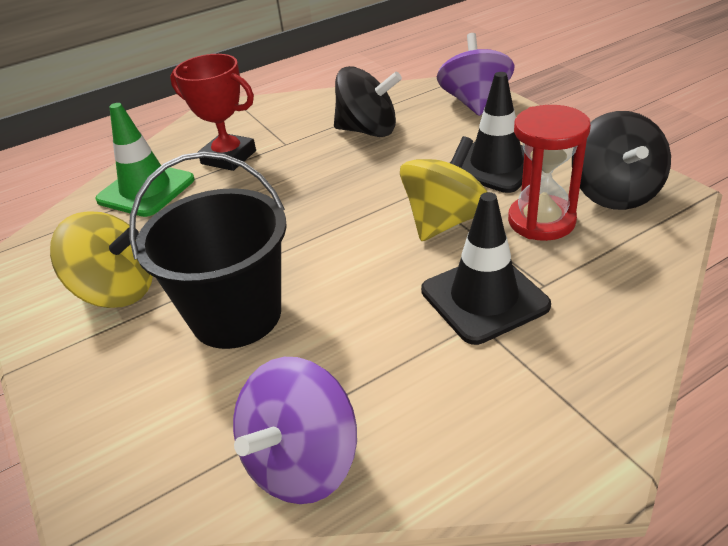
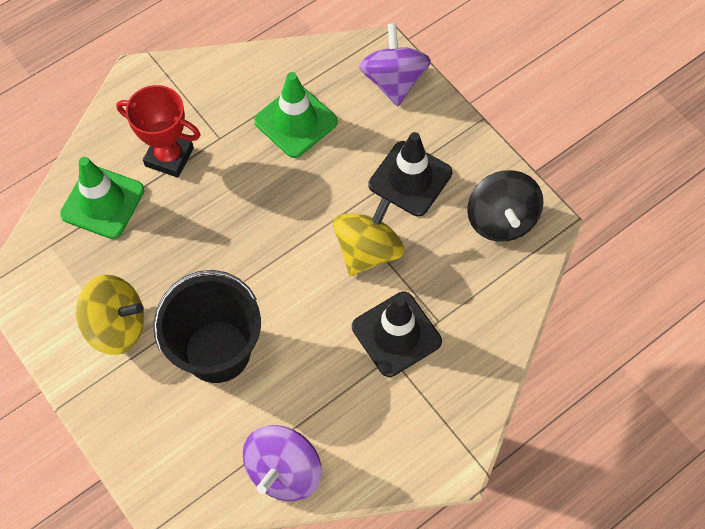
camera: 10 degrees left, 25 degrees up
black spinning top [334,66,402,137] -> green traffic cone [254,72,338,158]
red hourglass [508,105,591,241] -> none

